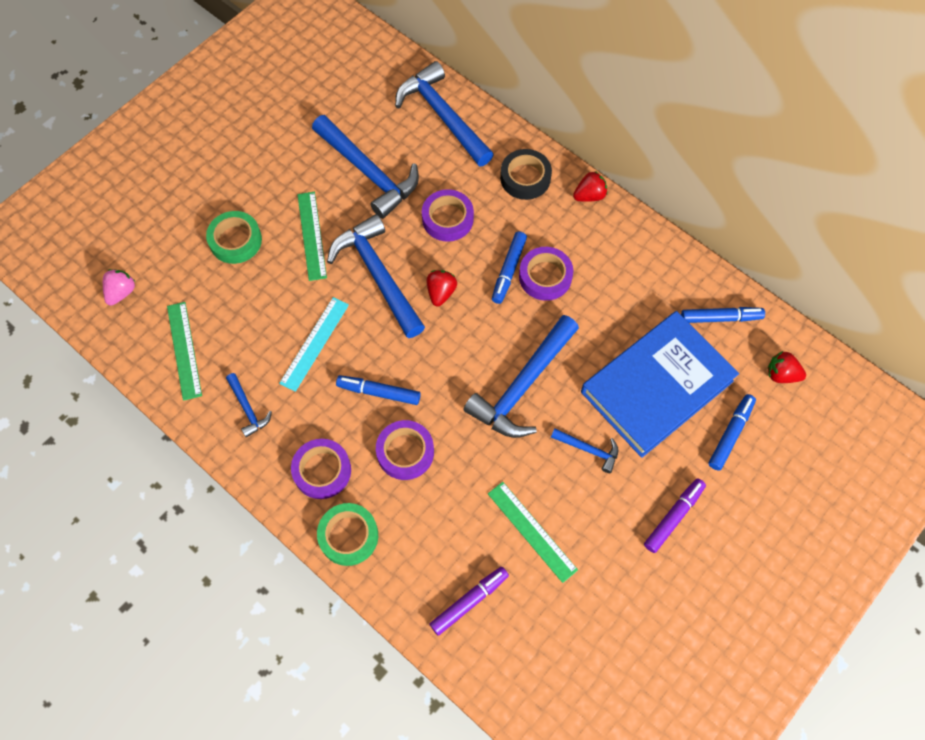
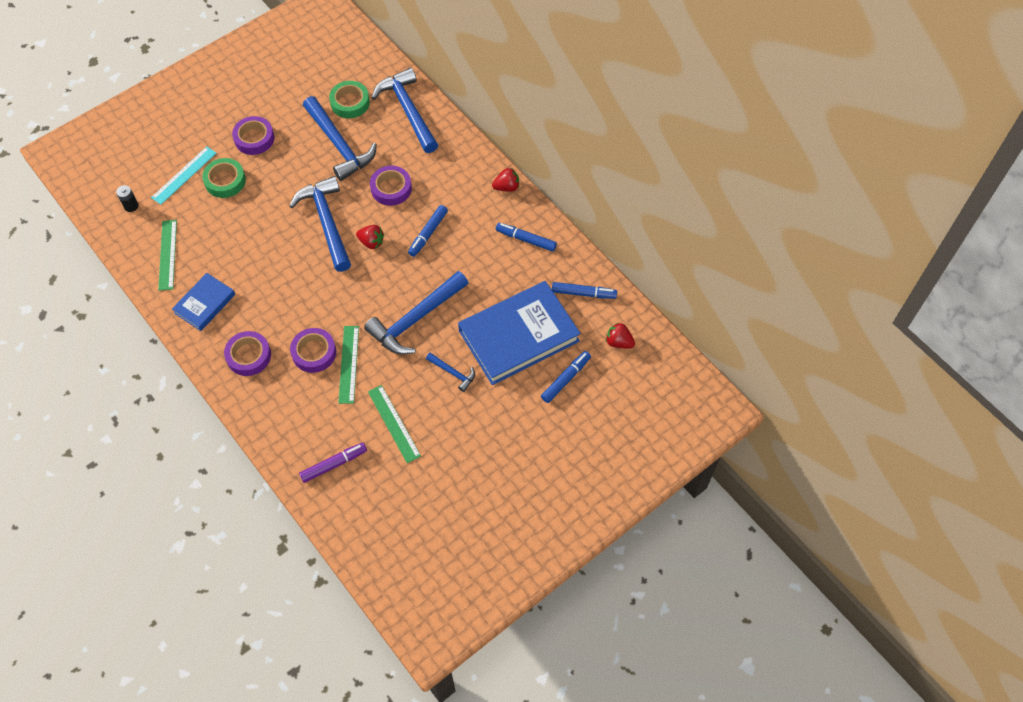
camera: 10 degrees right, 5 degrees down
pink strawberry [103,269,135,306] -> black battery [116,185,138,212]
blue hammer [226,373,272,438] -> blue book [172,273,235,331]
turquoise ruler [279,297,349,392] -> turquoise ruler moved to [151,146,217,205]
green ruler [297,192,327,281] -> green ruler moved to [338,326,359,404]
green tape [317,503,378,566] -> green tape moved to [329,81,370,118]
blue marker [336,375,421,405] -> blue marker moved to [496,223,557,252]
red strawberry [426,270,457,306] -> red strawberry turned 90 degrees clockwise [356,225,384,249]
black tape [500,149,552,200] -> none
purple tape [519,247,573,301] -> purple tape moved to [232,116,274,155]
purple marker [644,478,706,553] -> none

